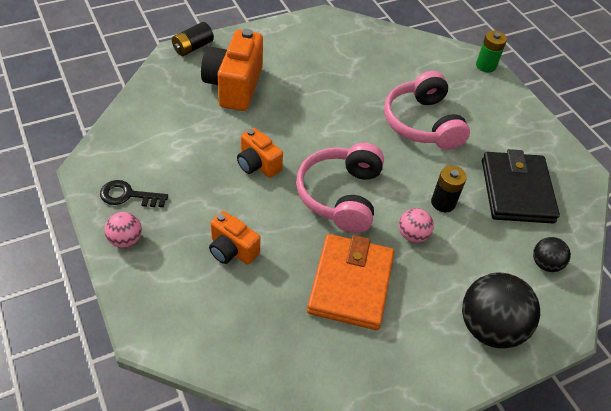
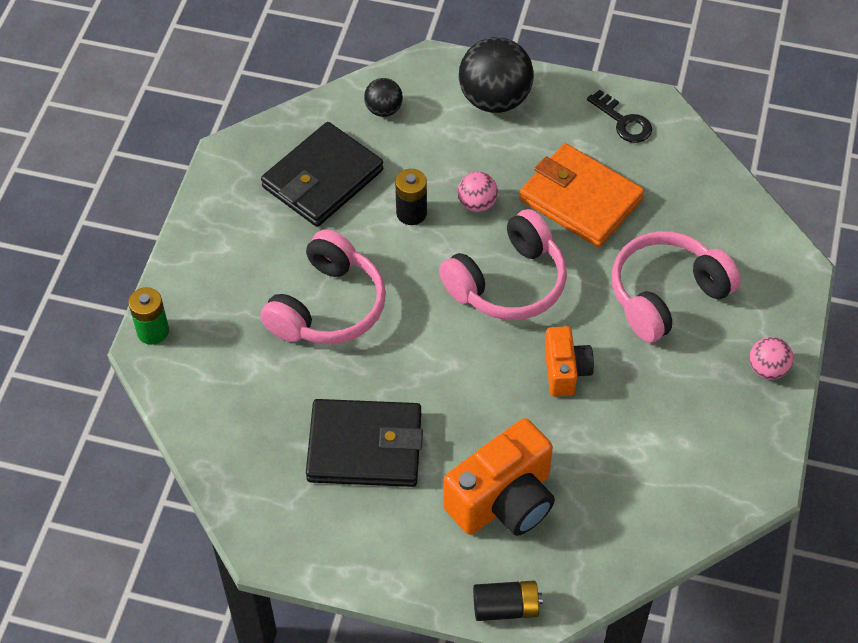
camera: 135 degrees left, 5 degrees up
black key [100,180,168,207] -> black key moved to [587,90,652,143]
orange camera [209,211,260,264] -> pink headphones [612,231,741,343]
orange wallet [307,234,394,330] -> orange wallet turned 75 degrees clockwise [519,143,644,247]
none -> black wallet [306,399,423,487]

